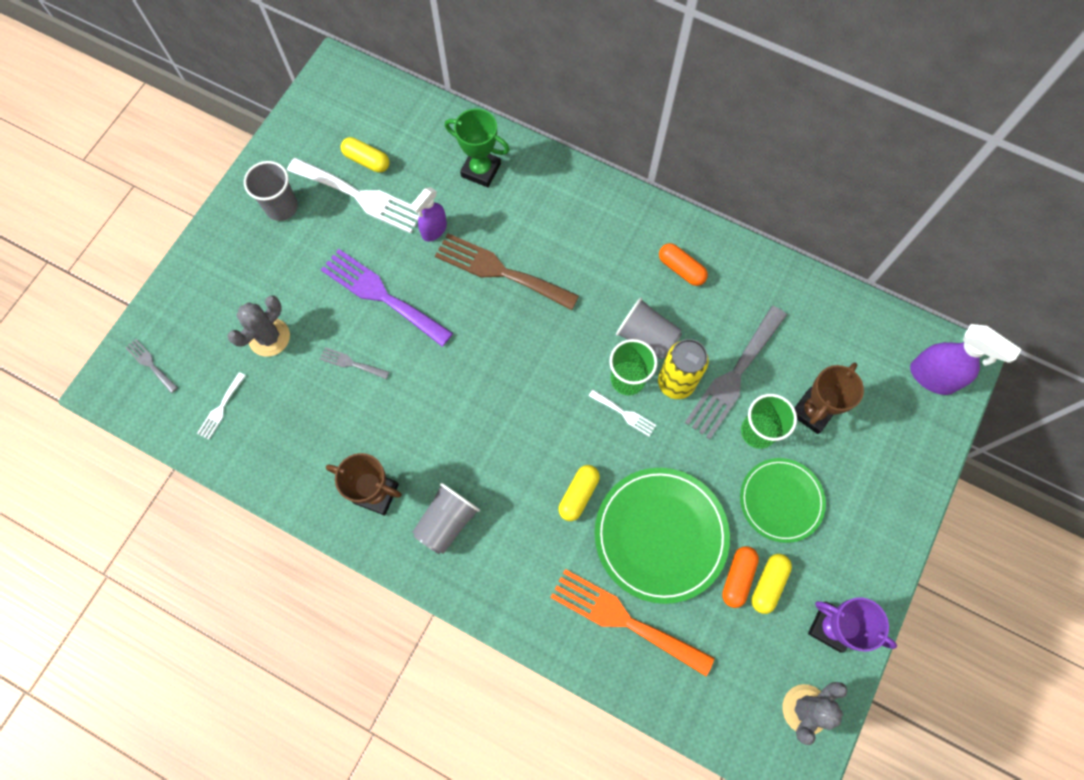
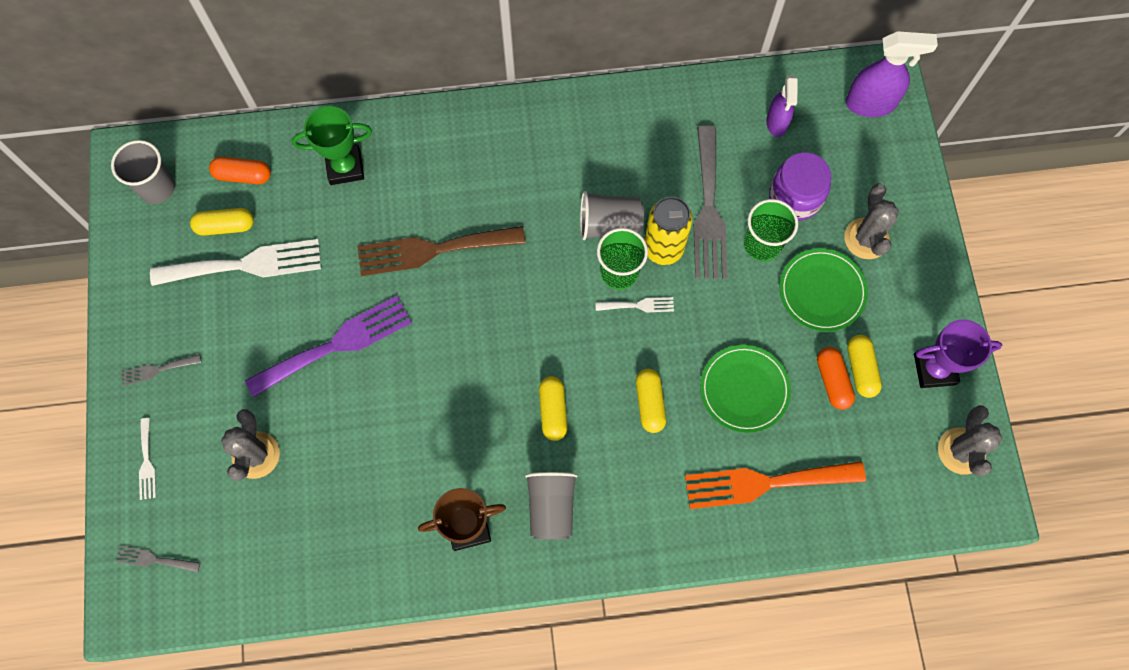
camera: 35 degrees left, 0 degrees up
white fork [197,372,246,439] -> white fork moved to [139,418,156,500]
grey cup [244,161,298,221] -> grey cup moved to [111,140,175,204]
grey fork [320,347,389,379] -> grey fork moved to [121,354,201,386]
purple fork [321,249,453,347] -> purple fork turned 150 degrees clockwise [245,296,412,398]
purple spray bottle [410,187,447,242] -> purple spray bottle moved to [766,76,798,137]
green plate [595,468,730,604] -> green plate [700,345,791,433], size x0.64
orange capsule [659,243,708,286] -> orange capsule moved to [209,157,271,184]
brown trophy [795,363,864,434] -> purple jar [769,152,831,221]
none -> yellow capsule [539,376,568,441]
none -> grey cactus [844,183,899,259]

